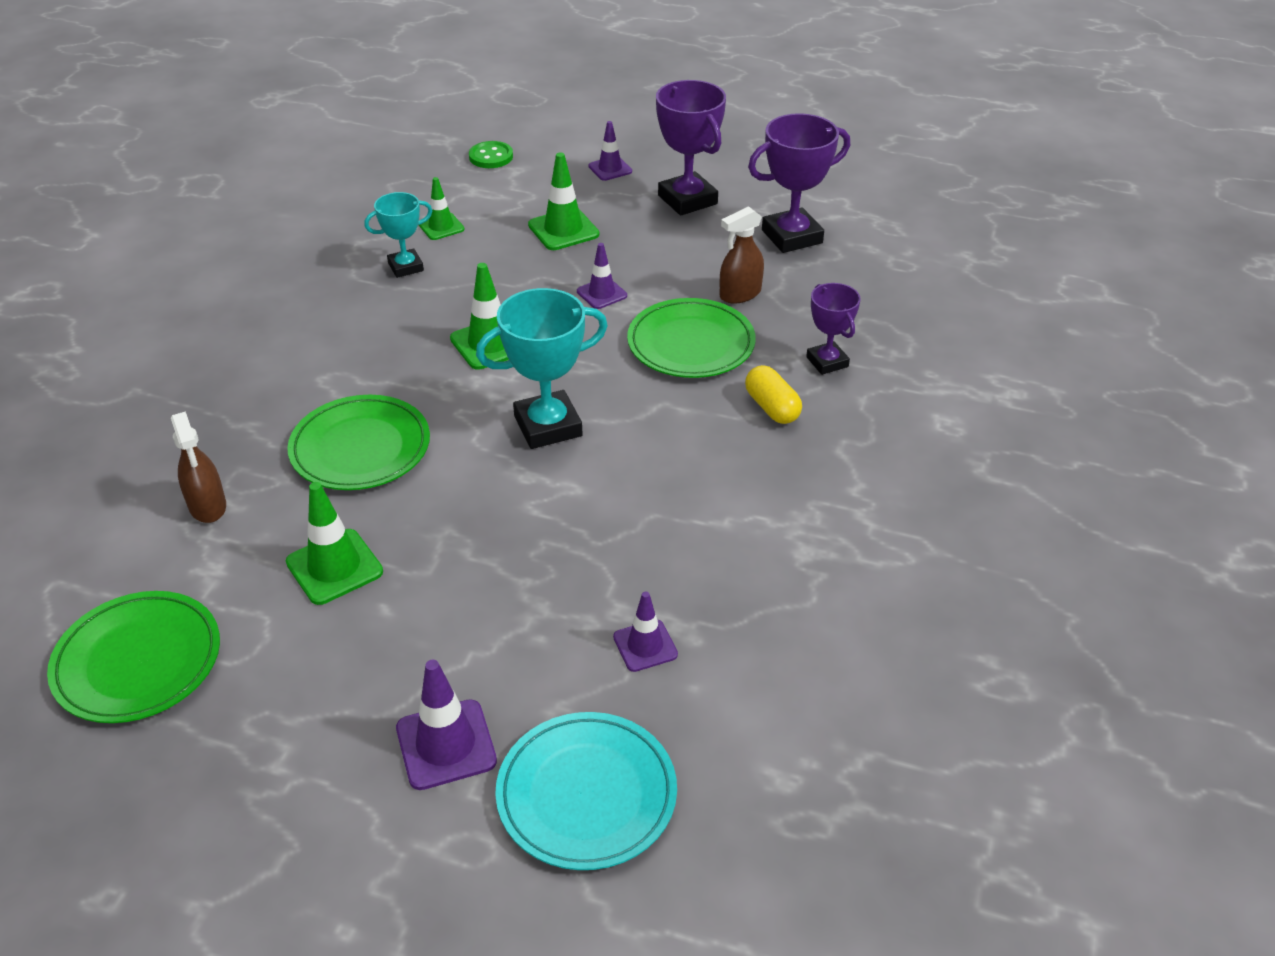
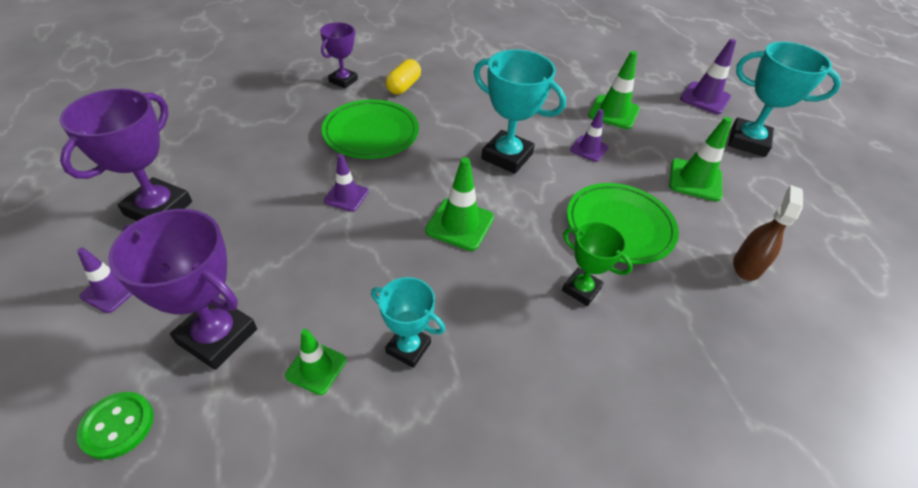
camera: 130 degrees left, 5 degrees up
green plate [47,591,220,723] -> none
turquoise plate [495,712,677,870] -> none
green traffic cone [528,152,599,250] -> green traffic cone moved to [588,51,640,129]
purple traffic cone [613,591,678,672] -> purple traffic cone moved to [570,109,608,162]
brown spray bottle [720,206,764,304] -> none
purple trophy [748,113,850,253] -> purple trophy moved to [108,209,257,370]
none -> green trophy [562,222,633,306]
none -> turquoise trophy [728,42,841,157]

